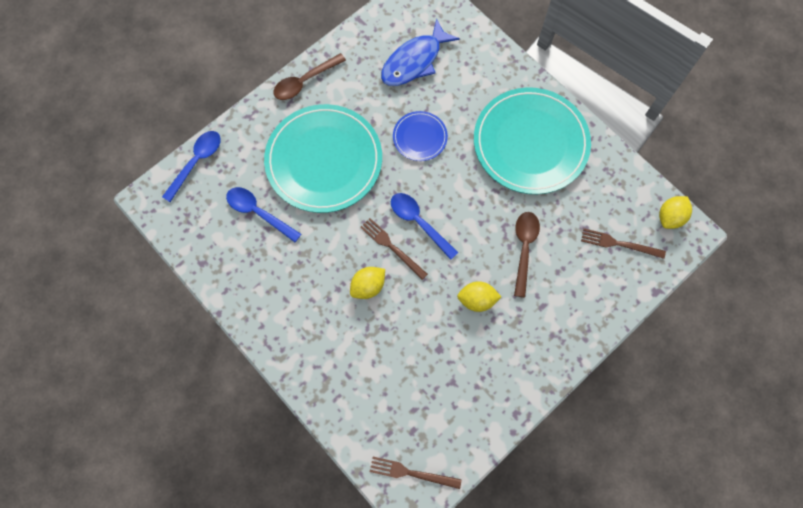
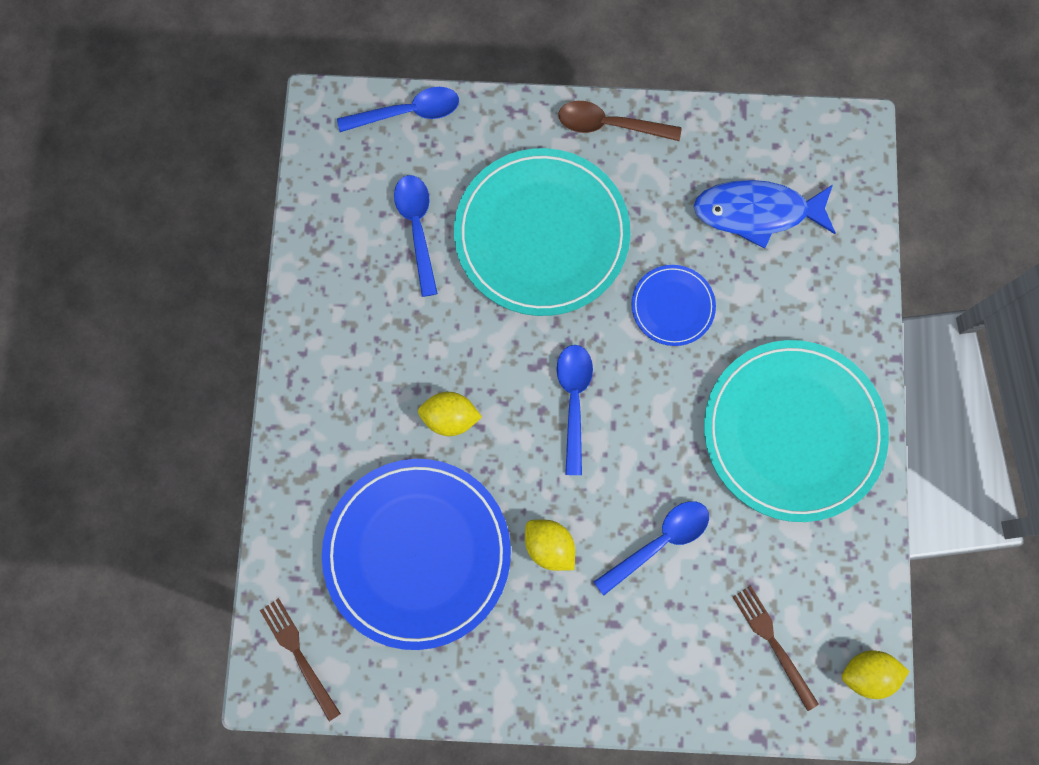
camera: 45 degrees right, 5 degrees up
brown fork [360,218,428,280] -> none
brown spoon [514,212,540,297] -> blue spoon [594,501,709,596]
none -> blue plate [322,459,511,650]

